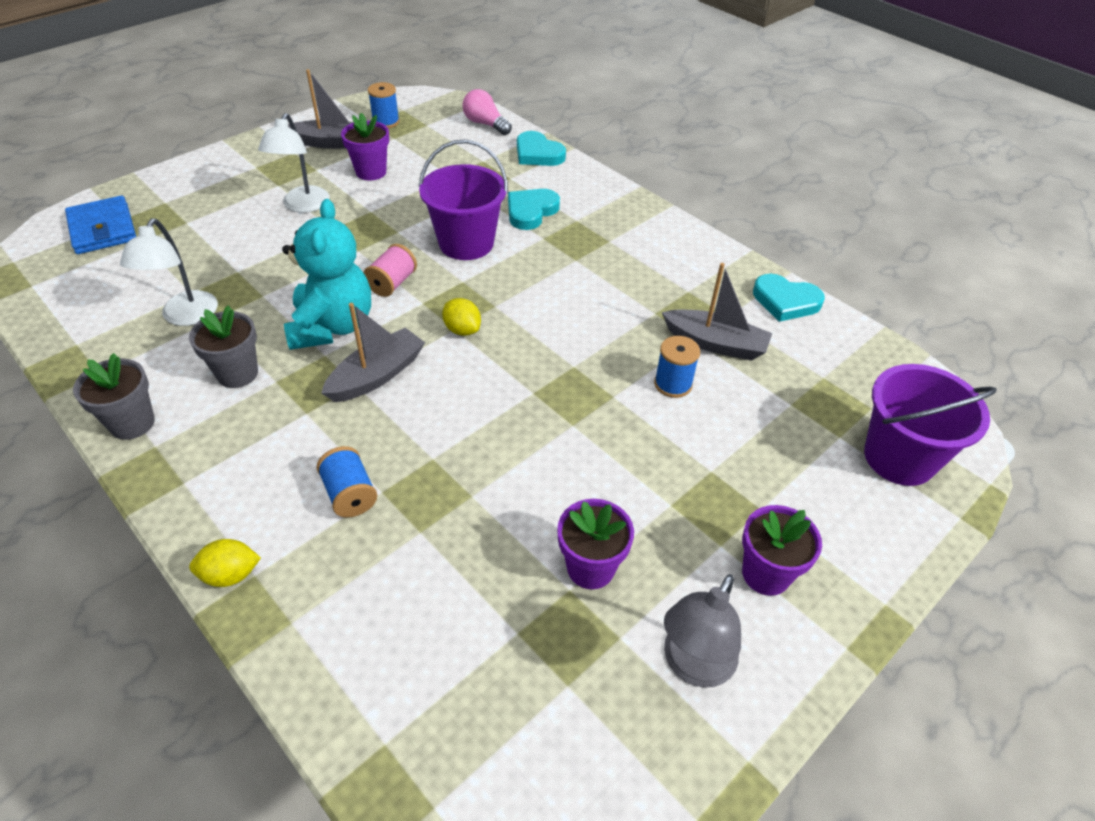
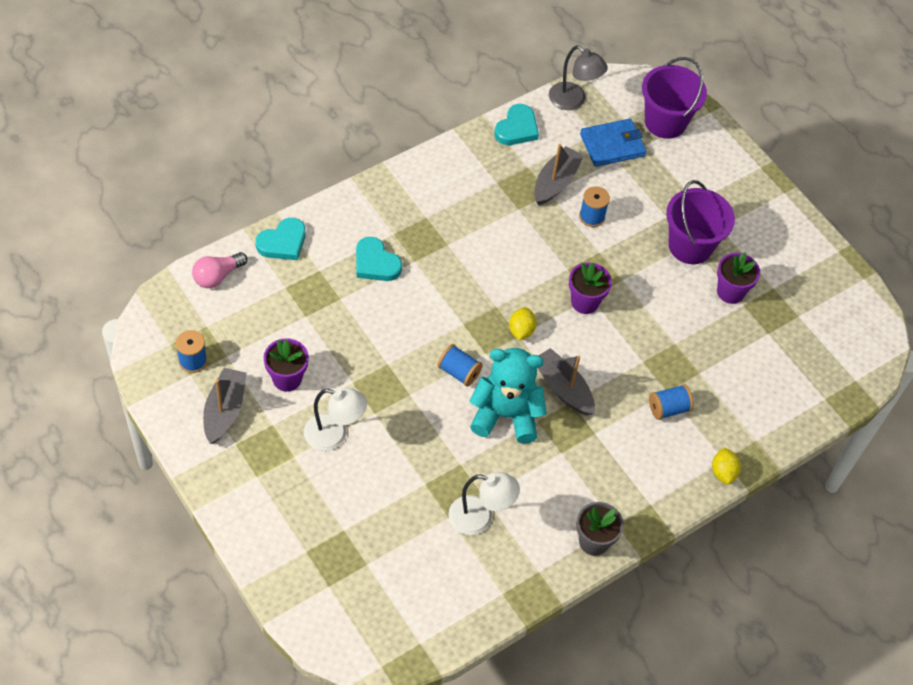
camera: 85 degrees left, 10 degrees up
blue wallet [65,196,136,254] -> blue wallet moved to [580,119,646,167]
grey flower pot [189,305,258,388] -> none
pink spool [363,244,417,297] -> blue spool [437,344,483,387]
purple bucket [419,139,508,260] -> purple bucket moved to [666,180,735,264]
yellow lemon [442,298,481,336] -> yellow lemon turned 45 degrees counterclockwise [509,307,536,340]
grey lamp [664,574,741,688] -> grey lamp moved to [549,45,608,110]
purple flower pot [742,505,822,596] -> purple flower pot moved to [569,262,612,314]

